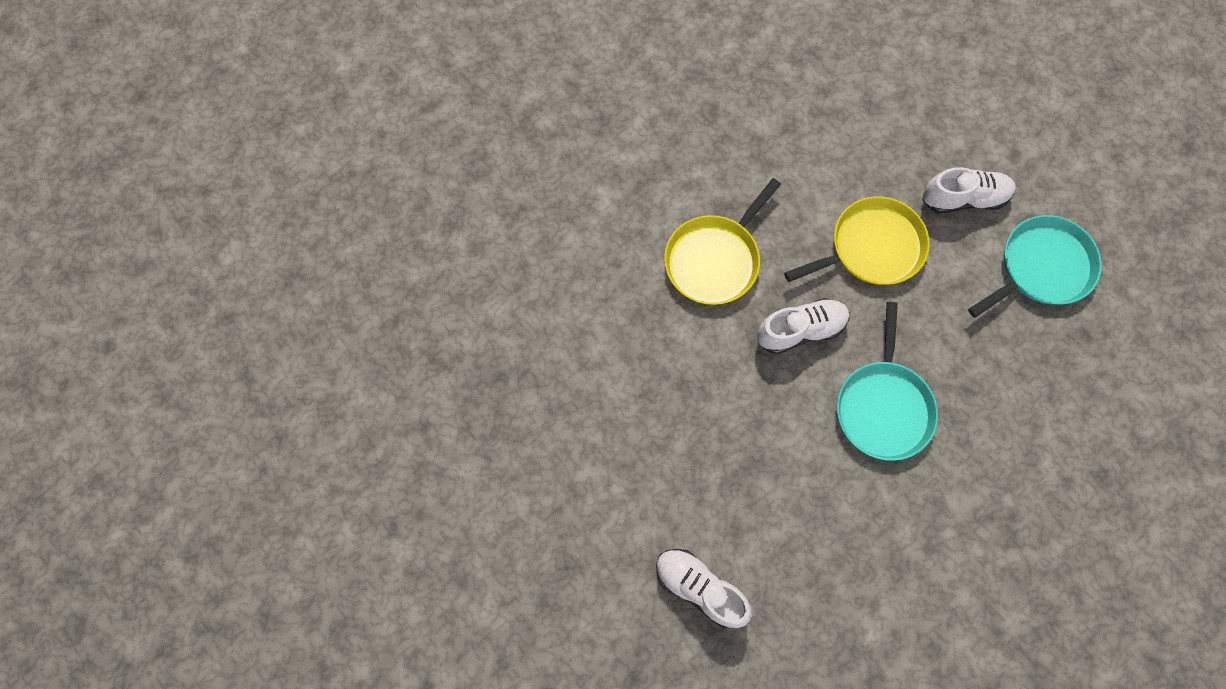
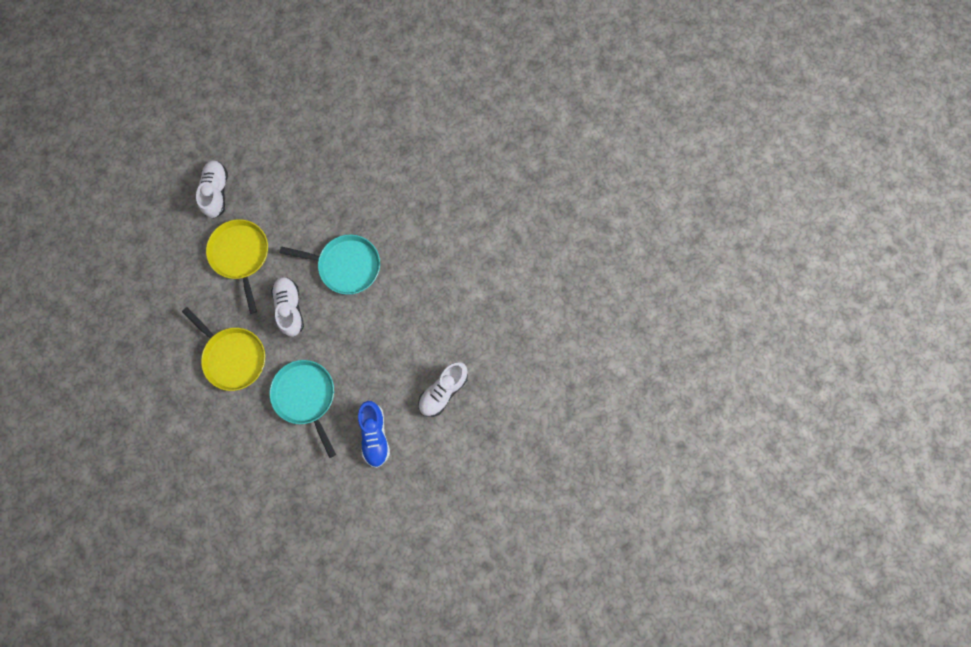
camera: 85 degrees left, 5 degrees up
turquoise pan [968,215,1102,318] -> turquoise pan moved to [270,360,336,458]
none -> blue shoe [358,401,390,468]

